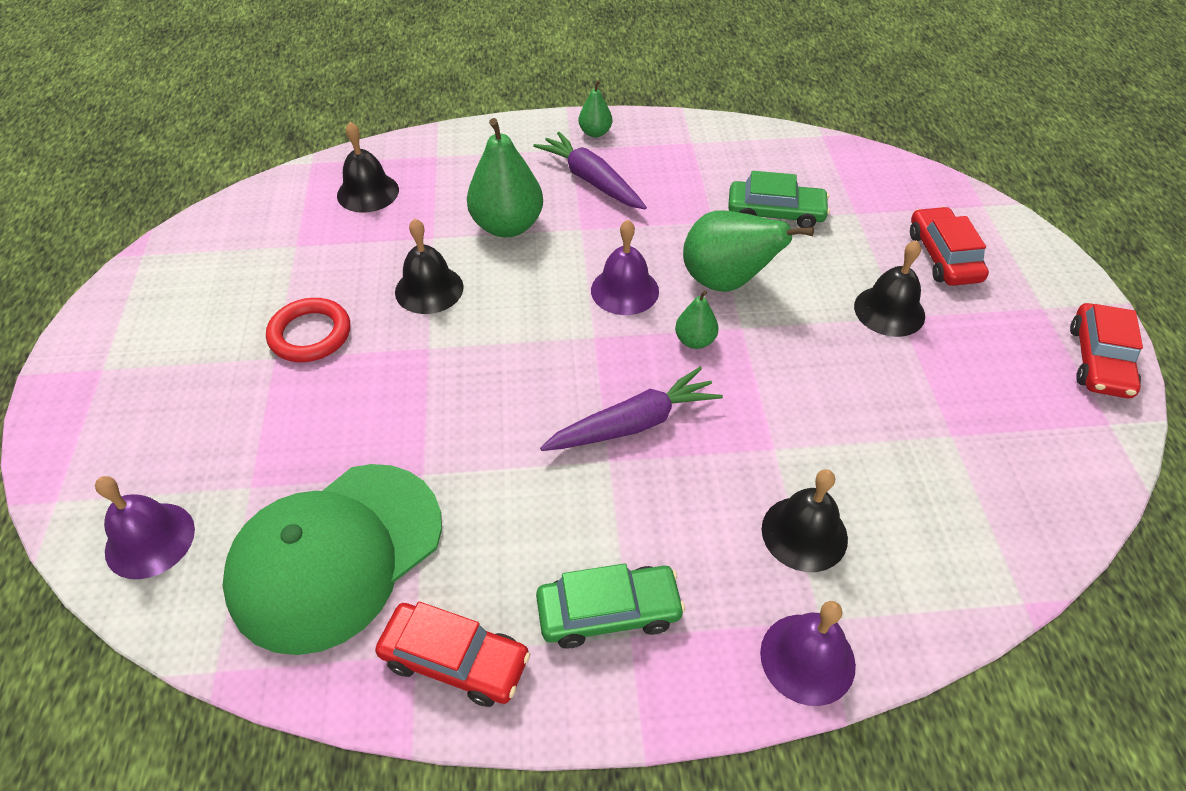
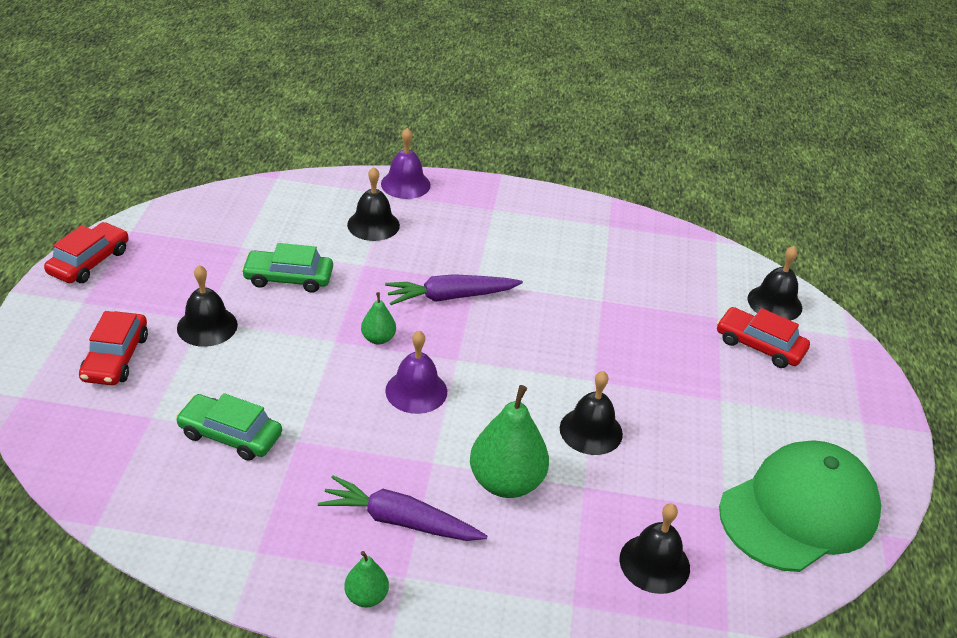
camera: 170 degrees left, 10 degrees down
purple bell [95,476,195,579] -> black bell [747,246,802,320]
green cap [222,464,442,655] -> green cap moved to [719,440,881,572]
red ring [266,298,350,362] -> none
red car [375,602,530,707] -> red car moved to [717,307,810,368]
purple carrot [533,132,647,210] -> purple carrot turned 135 degrees clockwise [318,475,487,541]
green car [536,563,685,649] -> green car moved to [241,243,333,293]
green pear [683,210,814,292] -> none

